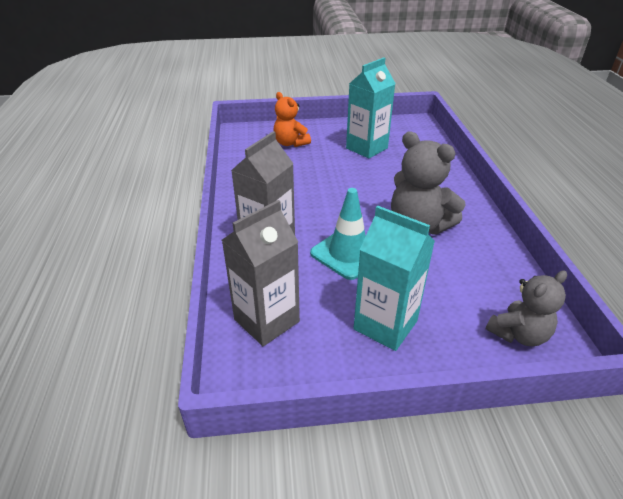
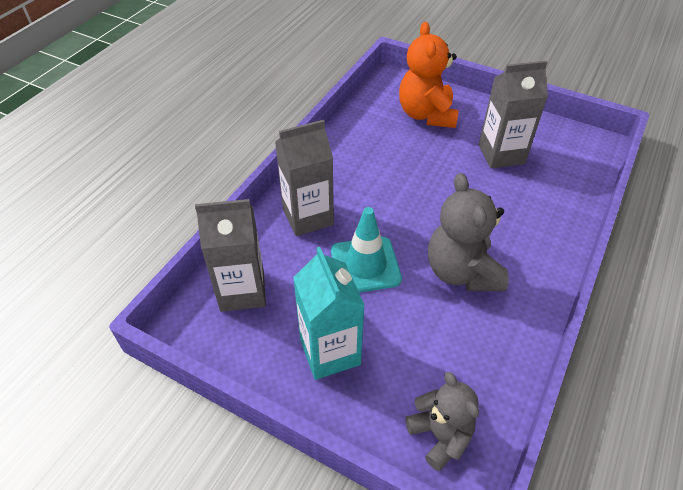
camera: 35 degrees right, 10 degrees up
orange teddy bear [273,92,311,147] -> orange teddy bear [399,22,459,128], size x1.53
turquoise carton [346,57,396,159] -> grey carton [479,61,548,168]
grey teddy bear [486,270,567,346] -> grey teddy bear turned 120 degrees counterclockwise [405,372,479,471]

